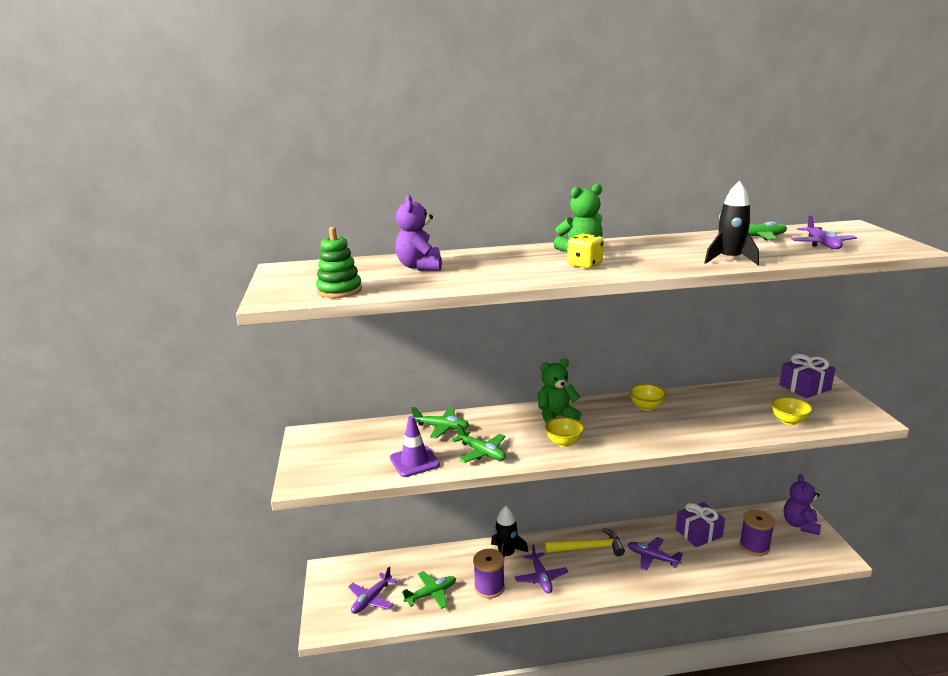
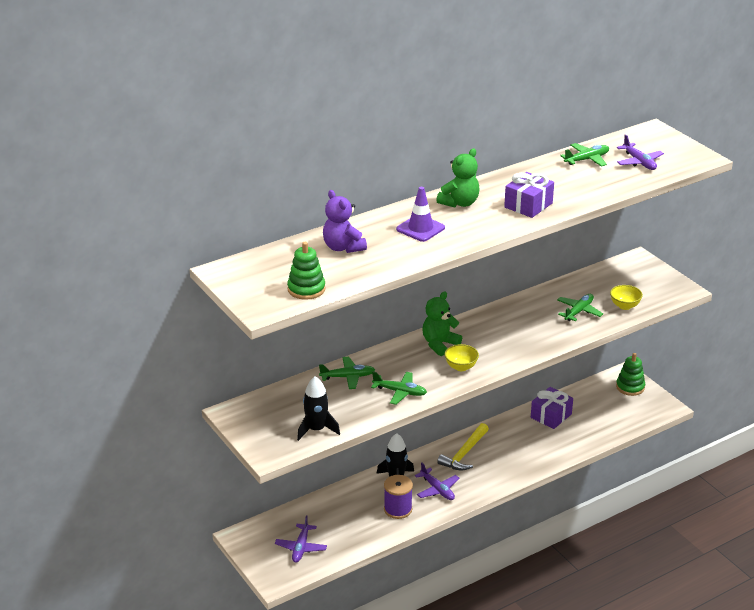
camera: 25 degrees left, 10 degrees up
purple traffic cone [390,416,440,477] -> purple traffic cone moved to [396,187,445,242]
green plane [401,571,456,609] -> green plane moved to [557,294,603,321]
yellow hammer [545,528,625,556] -> yellow hammer turned 150 degrees clockwise [437,423,489,471]
yellow dice [567,233,604,268] -> none
purple plane [628,537,683,571] -> none
yellow bowl [629,384,666,411] -> none
black rocket [704,181,759,265] -> black rocket moved to [297,376,340,441]
purple spool [739,510,775,556] -> none
purple gift [779,354,836,398] -> purple gift moved to [504,172,554,218]
purple teddy bear [784,474,821,535] -> green stacking toy [616,353,645,396]

